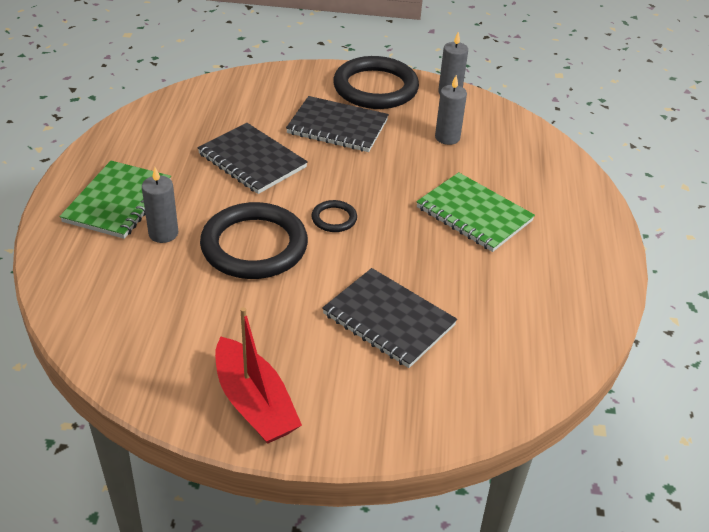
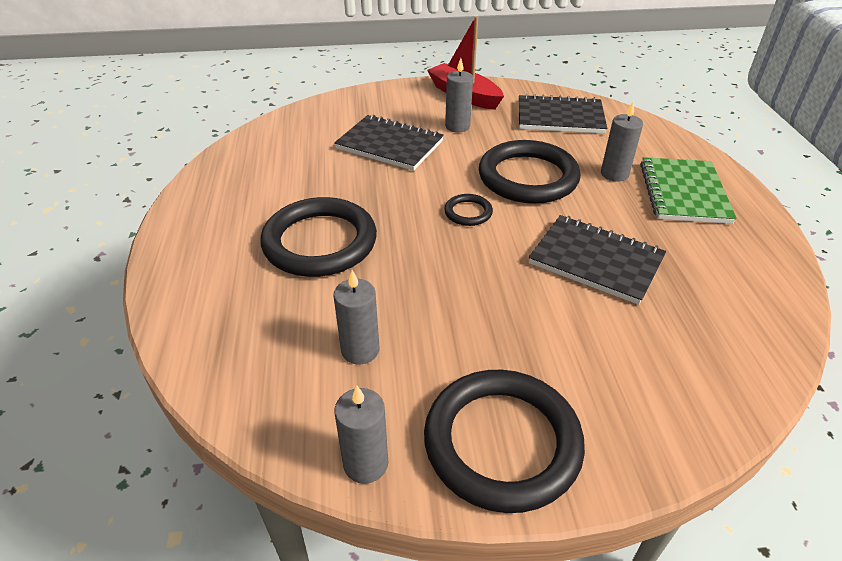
camera: 170 degrees right, 0 degrees up
black notebook [286,96,389,152] -> black notebook moved to [519,94,607,134]
green notebook [416,172,535,252] -> black ring [260,197,377,277]
none -> grey candle [445,58,473,132]

